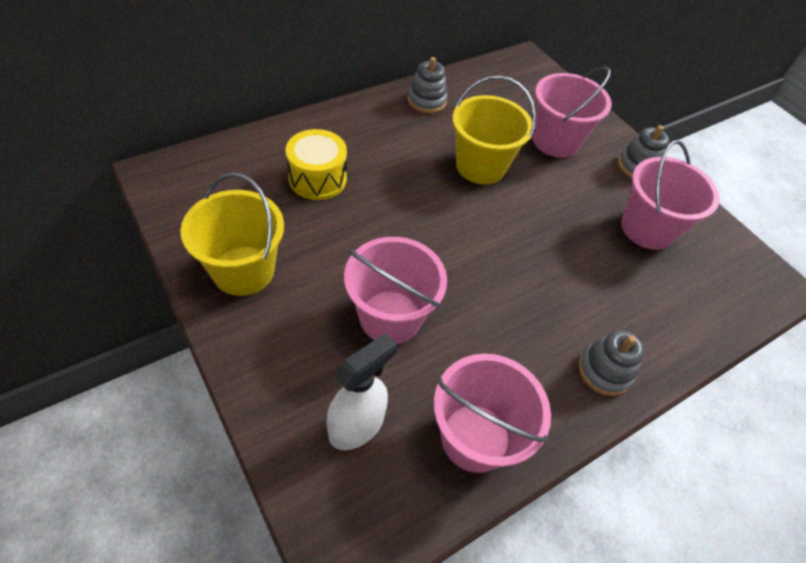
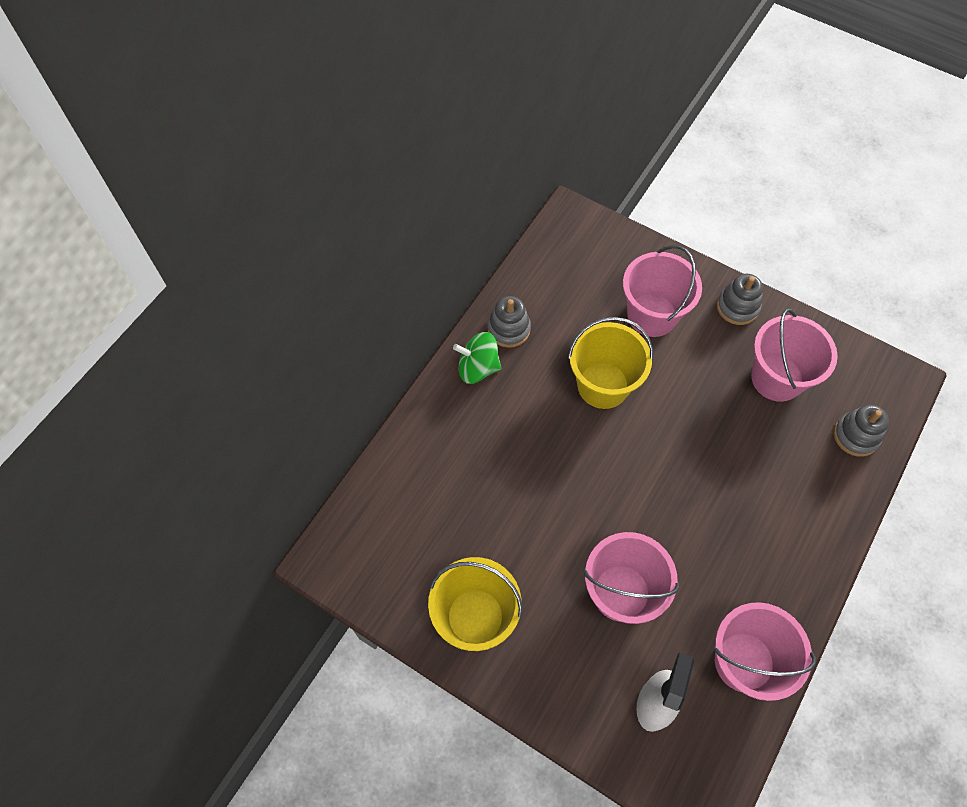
camera: 20 degrees left, 10 degrees up
yellow drum [286,129,347,200] -> none
grey stacking toy [578,330,644,396] -> grey stacking toy moved to [834,405,889,457]
none -> green spinning top [453,332,501,384]

